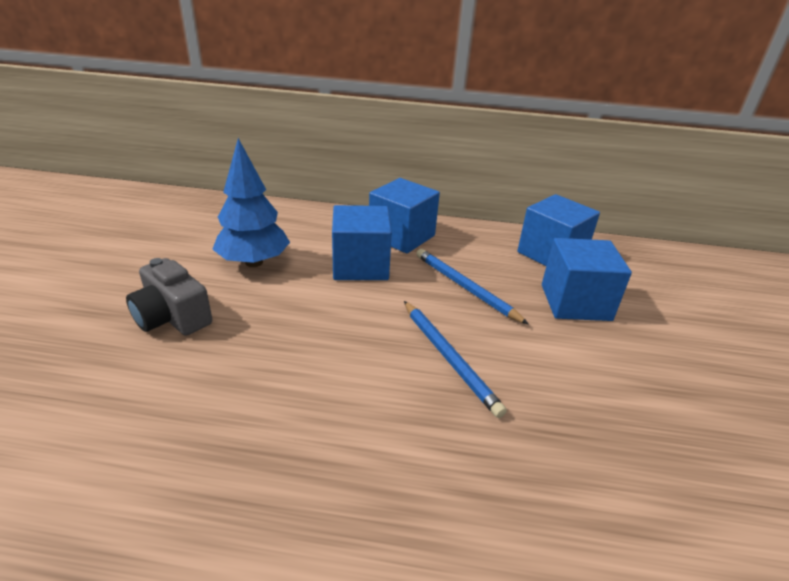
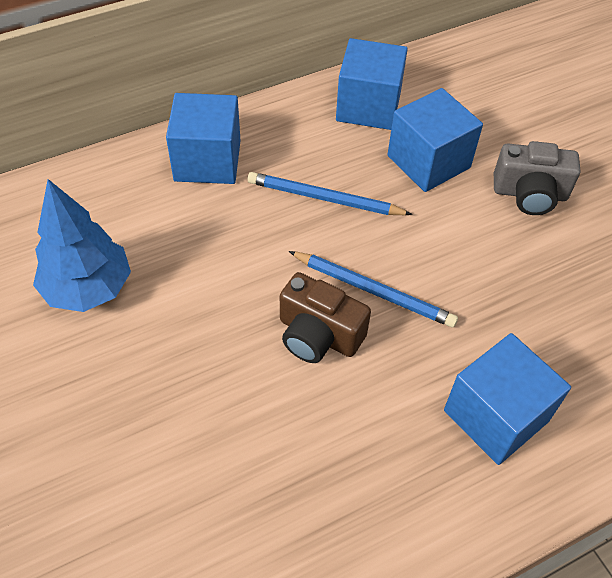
camera: 35 degrees left, 20 degrees up
grey camera [126,258,212,336] -> grey camera moved to [494,141,580,215]
blue cube [332,205,392,280] -> blue cube moved to [444,333,571,465]
none -> brown camera [280,272,371,363]

